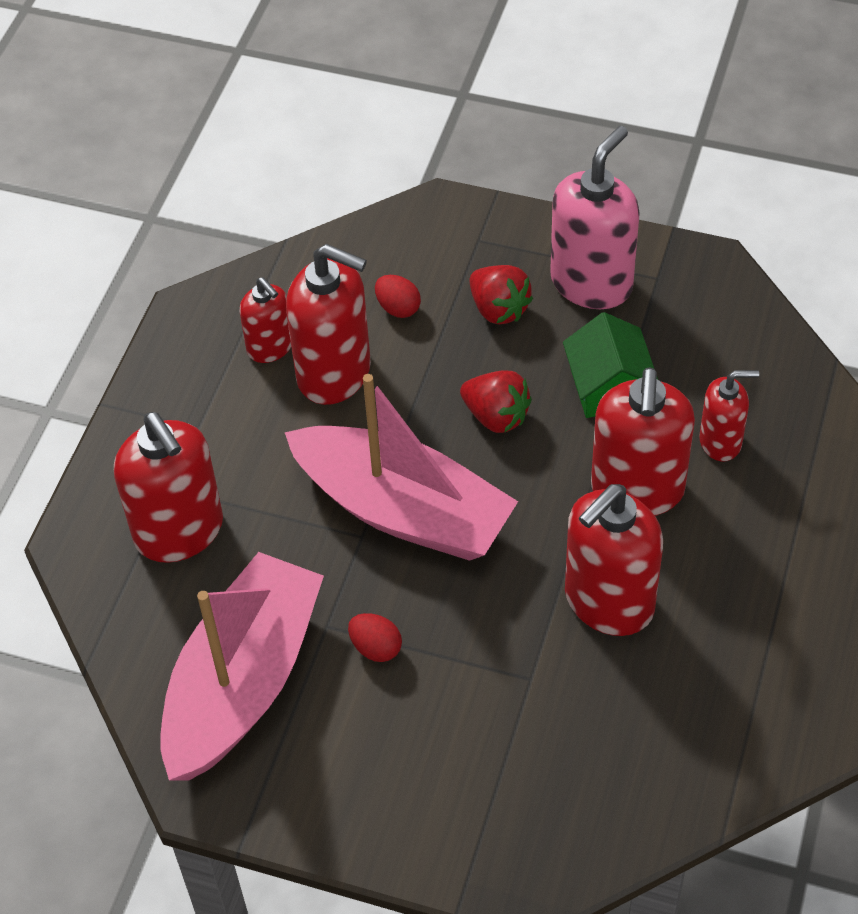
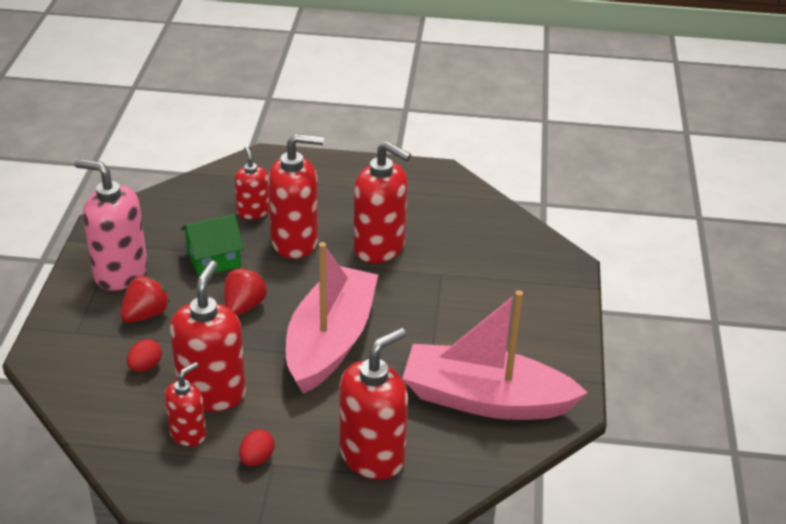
camera: 105 degrees left, 15 degrees down
red egg [348,613,402,662] -> red egg moved to [239,429,274,466]

